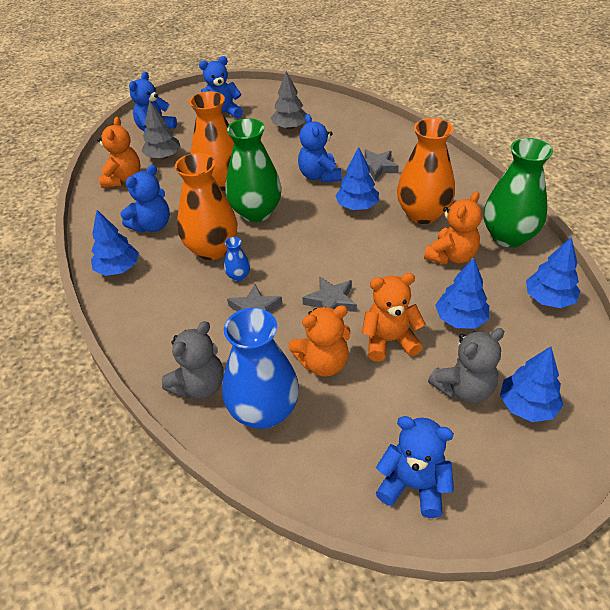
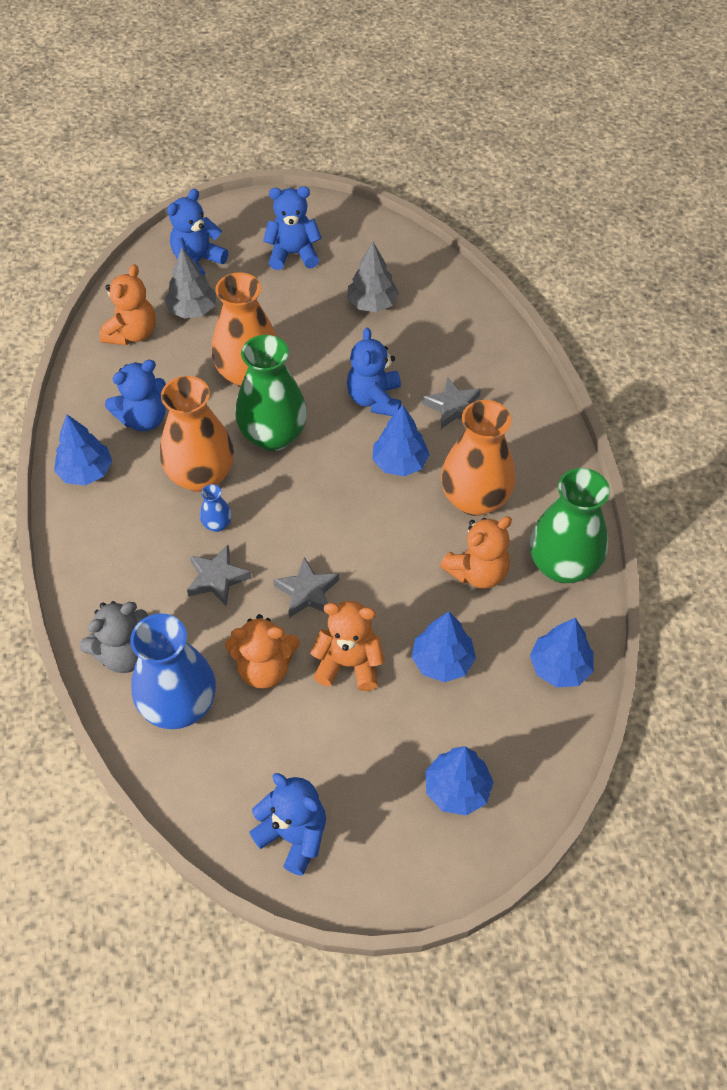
camera: 15 degrees right, 10 degrees up
grey teddy bear [428,328,504,403] -> none

